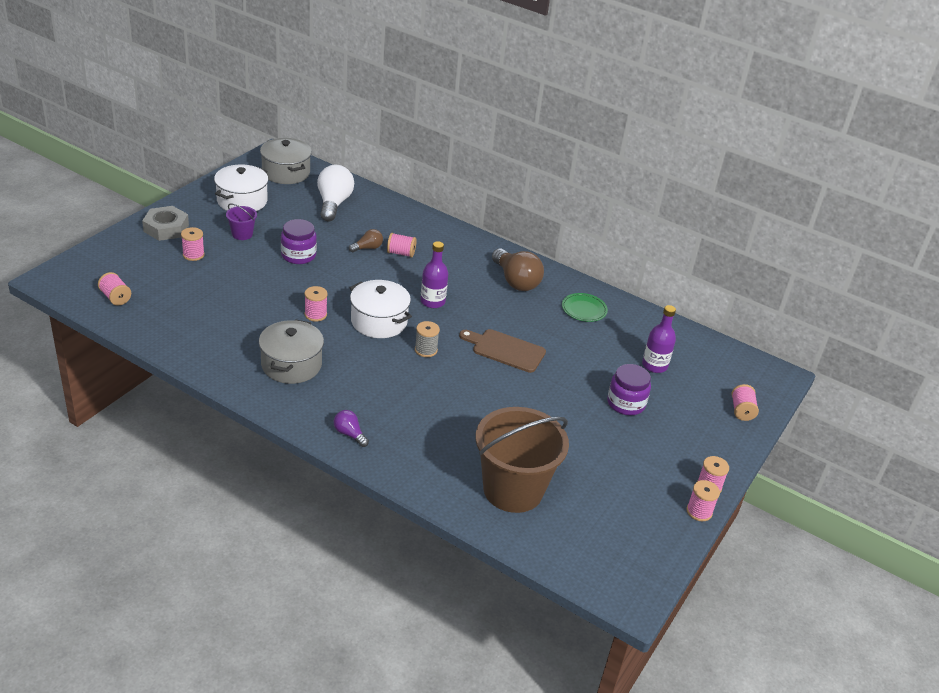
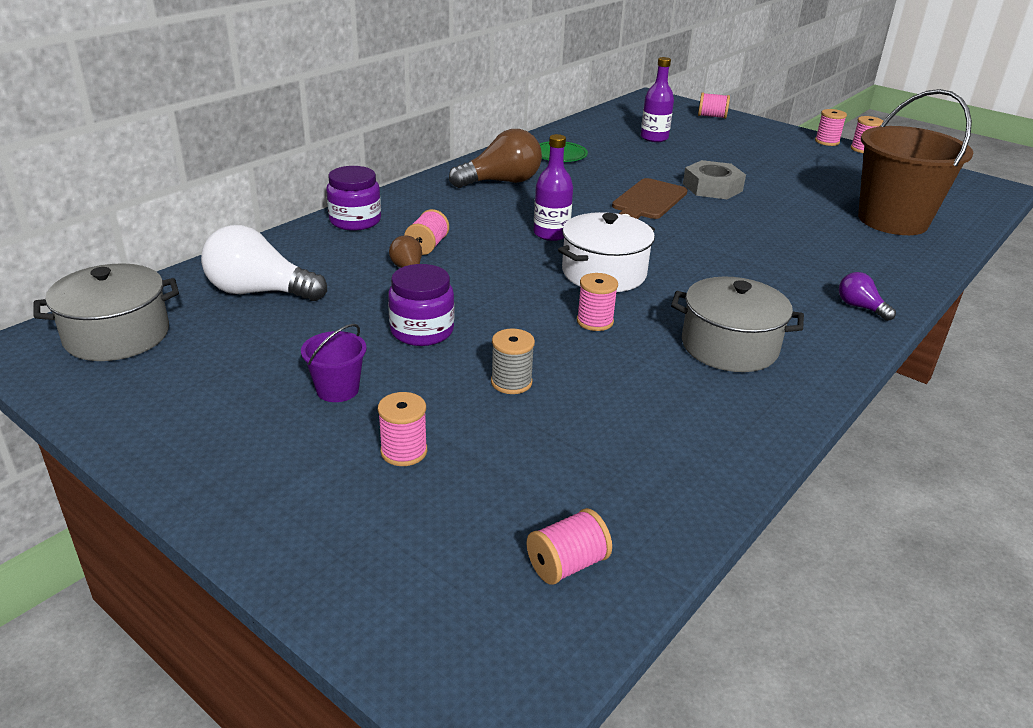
camera: 80 degrees left, 5 degrees down
grey nut [142,206,189,241] -> grey nut moved to [683,160,746,199]
white pot [214,165,268,211] -> none
purple light bulb [334,410,369,447] -> purple light bulb turned 90 degrees clockwise [839,272,896,321]
grey spool [415,321,440,357] -> grey spool moved to [491,328,535,394]
purple jar [607,364,651,415] -> purple jar moved to [326,166,381,231]

